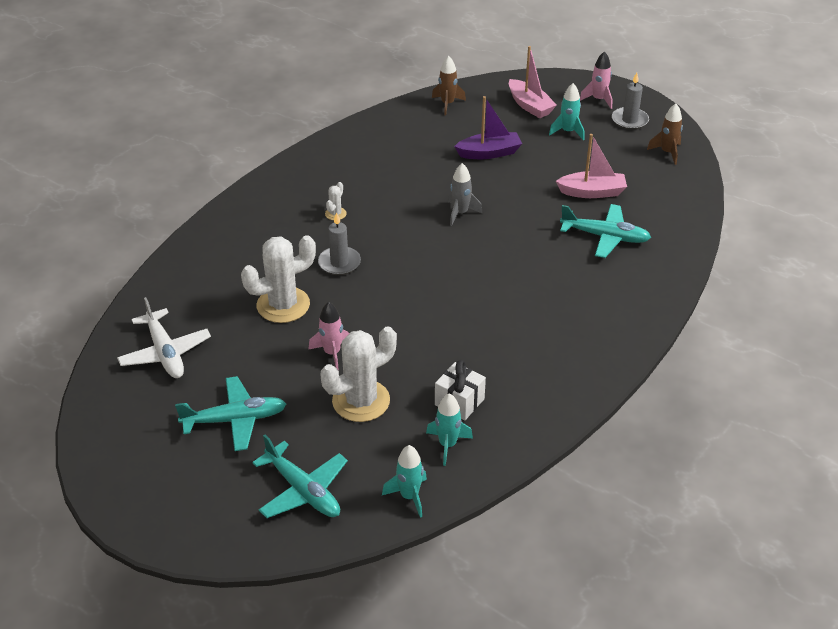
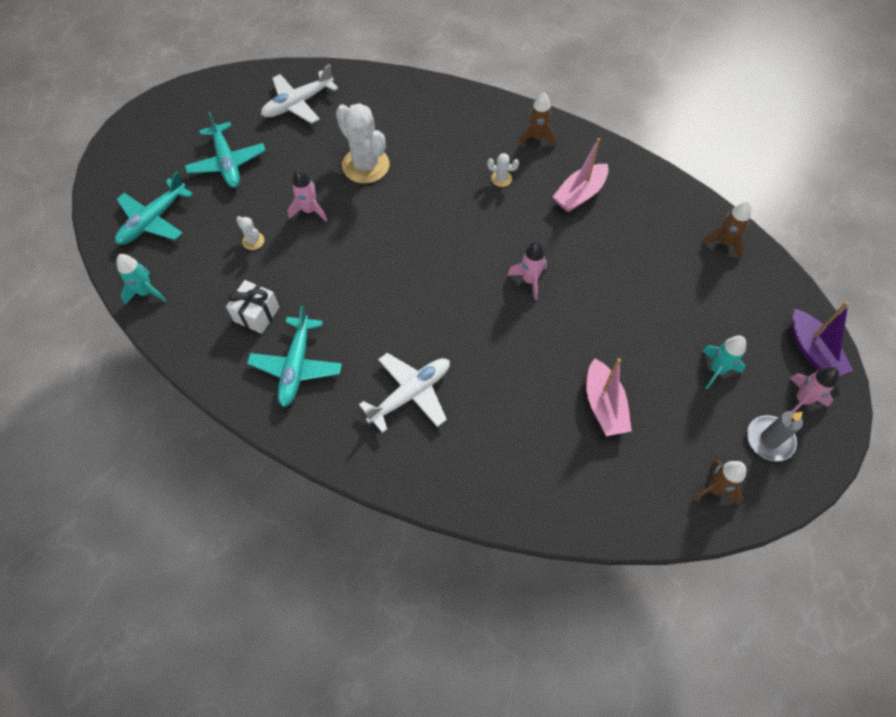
camera: 80 degrees right, 20 degrees up
grey candle [318,212,361,275] -> none
white cactus [320,326,397,422] -> white cactus [236,216,264,250], size x0.44
turquoise rocket [426,393,473,466] -> none
grey rocket [448,163,483,226] -> pink rocket [508,241,547,300]
purple boat [454,96,522,159] -> purple boat moved to [792,302,853,376]
pink boat [509,46,557,118] -> pink boat moved to [553,138,608,212]
turquoise plane [560,204,651,258] -> turquoise plane moved to [247,306,342,407]
none -> white plane [359,353,450,433]
none -> brown rocket [519,92,556,147]

